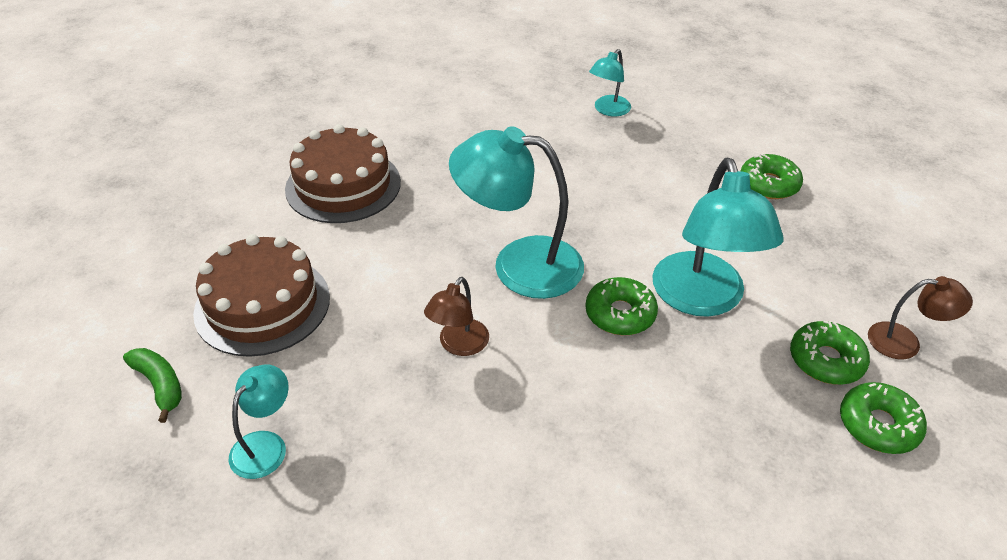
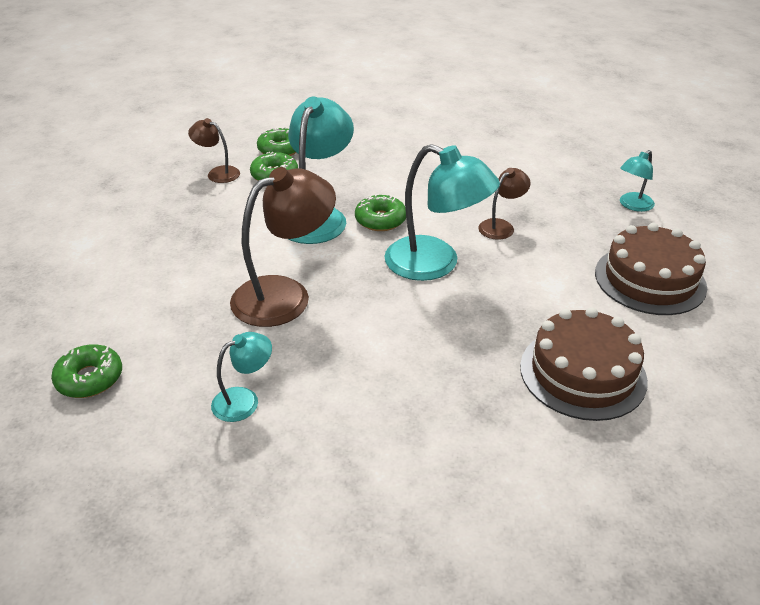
camera: 160 degrees left, 5 degrees down
green banana [123,348,182,423] -> none
green donut [741,154,803,199] -> green donut moved to [51,344,122,398]
none -> brown lamp [230,167,336,327]

